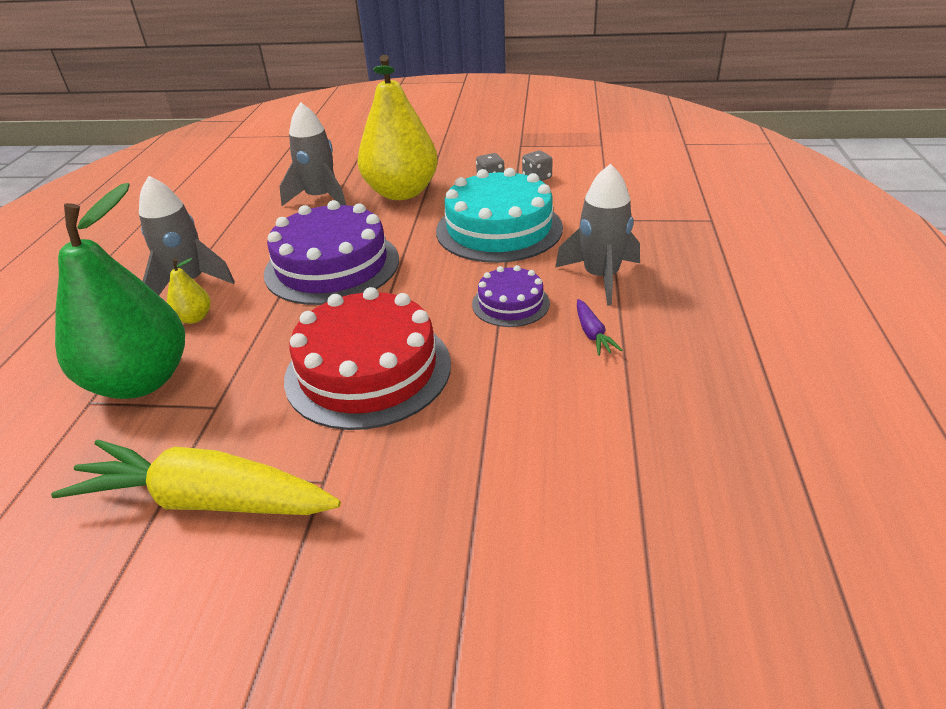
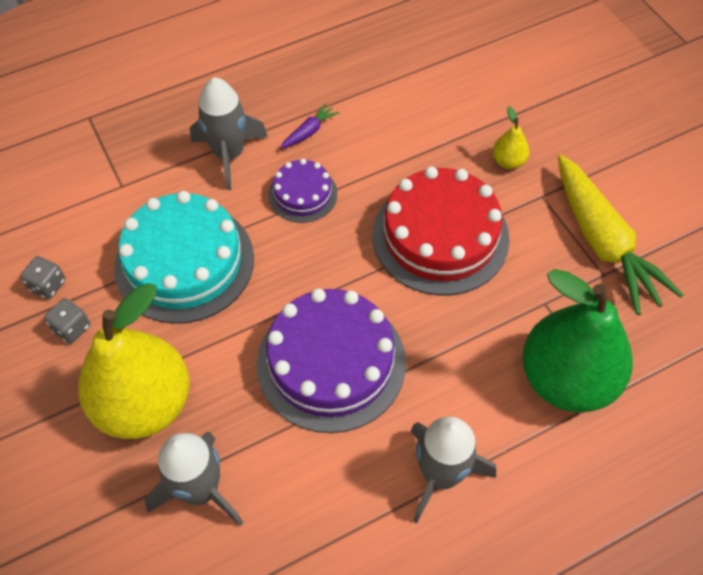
camera: 125 degrees left, 20 degrees up
yellow pear [167,258,211,324] -> yellow pear moved to [493,106,529,169]

